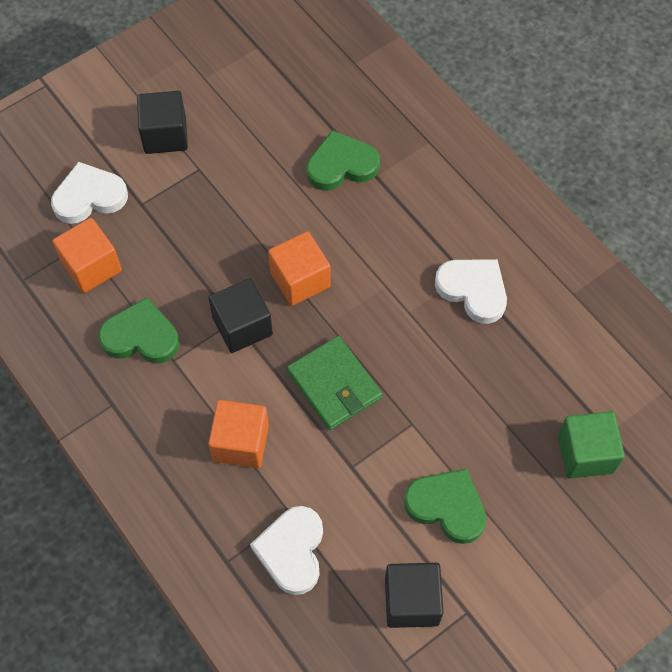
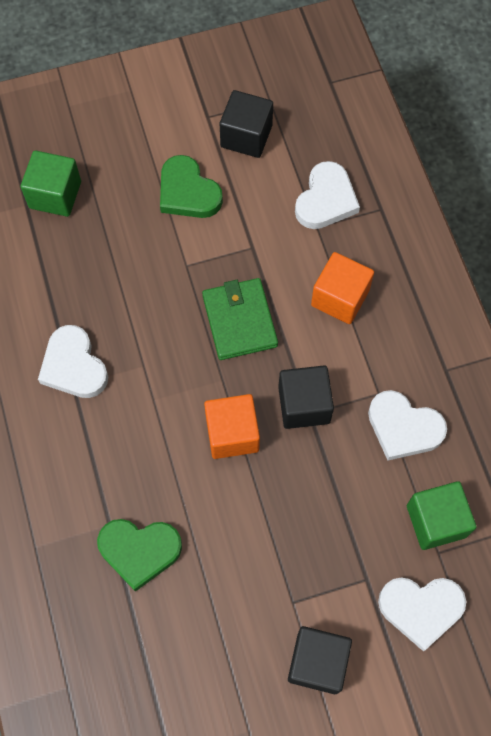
camera: 160 degrees left, 5 degrees up
orange cube [52,218,122,293] -> green cube [407,481,477,550]
green heart [98,297,179,363] -> white heart [368,390,447,460]

